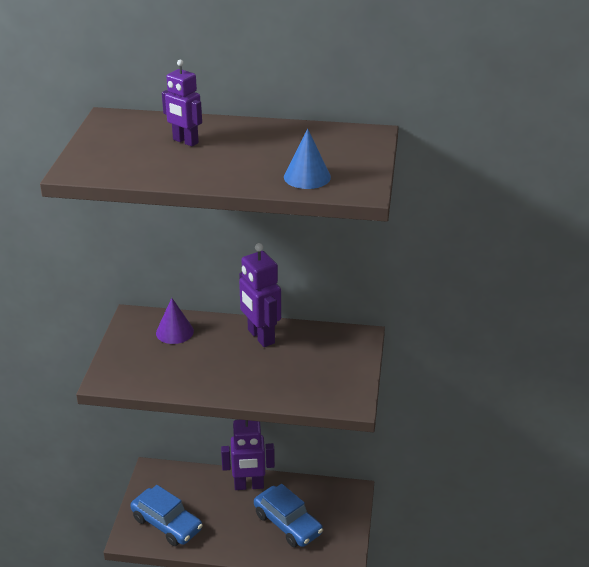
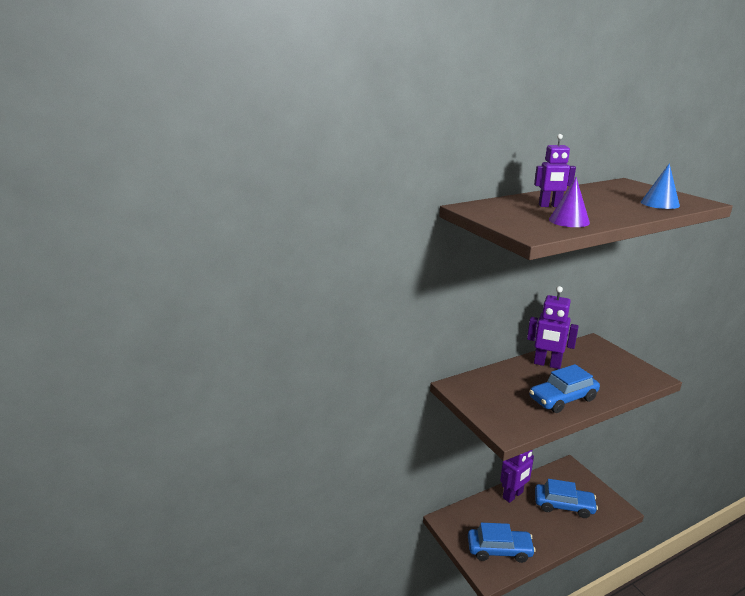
camera: 35 degrees left, 10 degrees down
purple cone [156,298,194,344] -> purple cone moved to [549,177,590,227]
none -> blue car [529,364,600,413]

